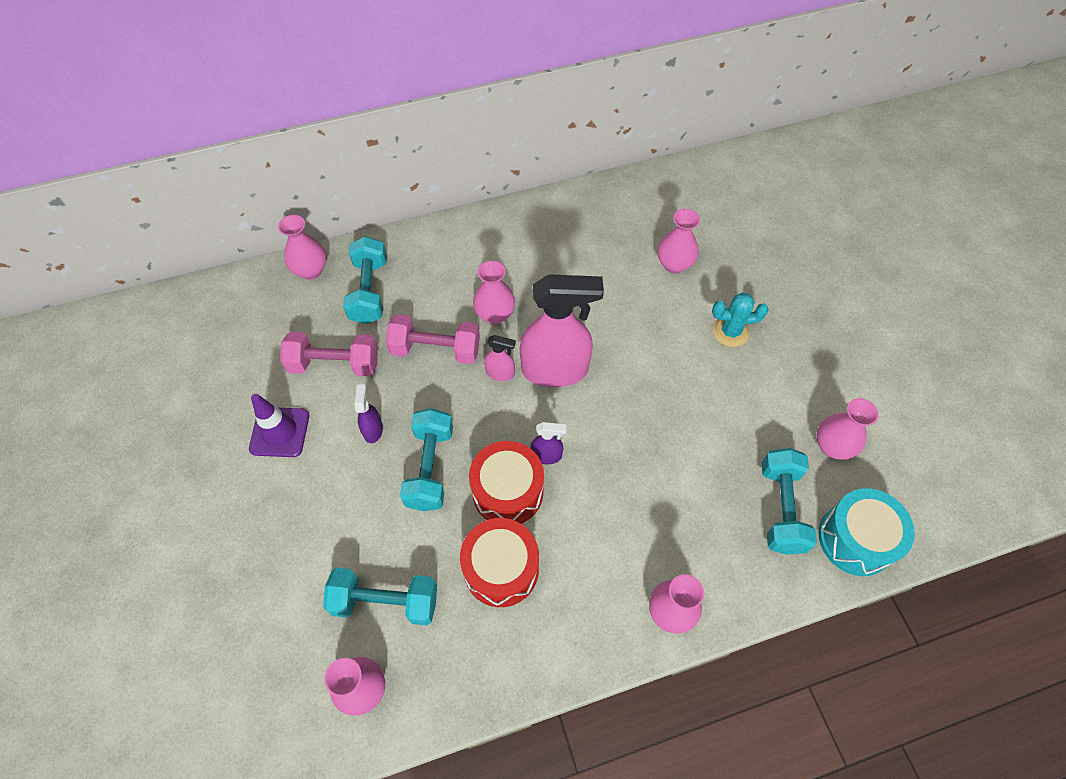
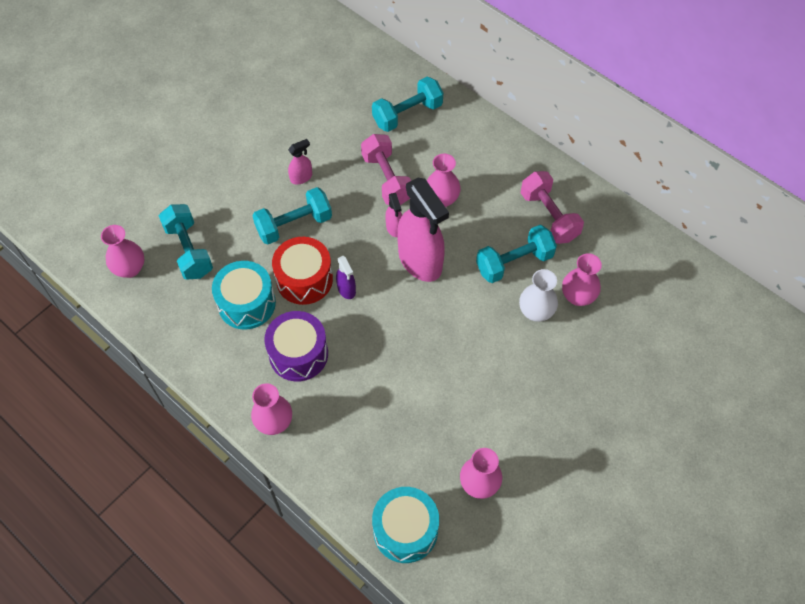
camera: 60 degrees right, 0 degrees up
purple traffic cone [249,394,309,457] -> none
pink vase [278,215,326,280] -> none
pink dumbbell [280,332,378,377] -> pink dumbbell moved to [521,171,584,244]
purple spray bottle [355,384,383,443] -> pink spray bottle [288,139,312,185]
red drum [460,518,539,607] -> turquoise drum [212,261,276,330]
turquoise cactus [712,293,768,347] -> none
turquoise dumbbell [762,448,817,555] -> turquoise dumbbell moved to [476,225,557,283]
none -> purple drum [264,311,328,382]
none -> white vase [519,269,558,322]

